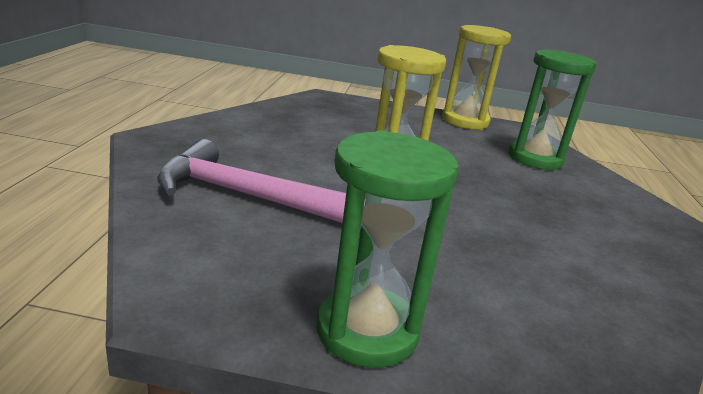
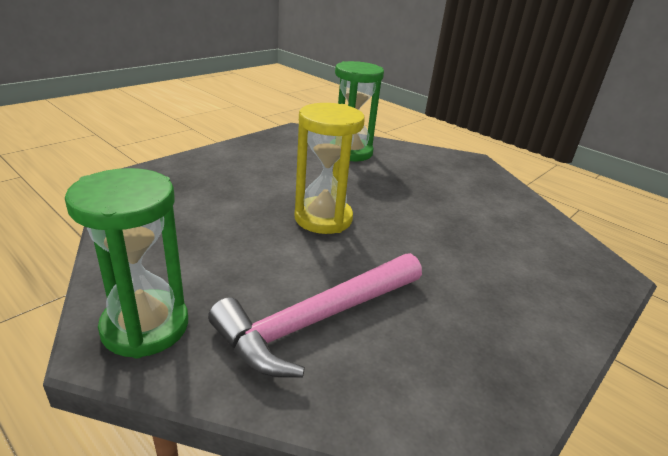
camera: 55 degrees left, 5 degrees up
green hourglass [316,130,458,368] -> green hourglass moved to [65,168,188,359]
yellow hourglass [442,25,511,130] -> none

